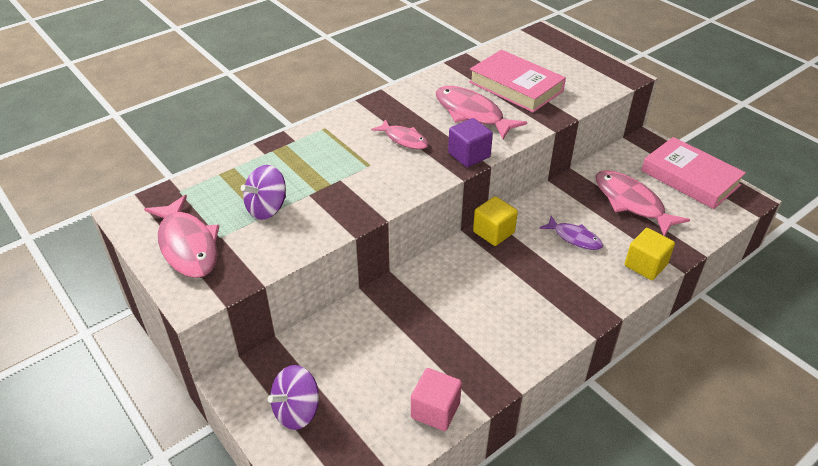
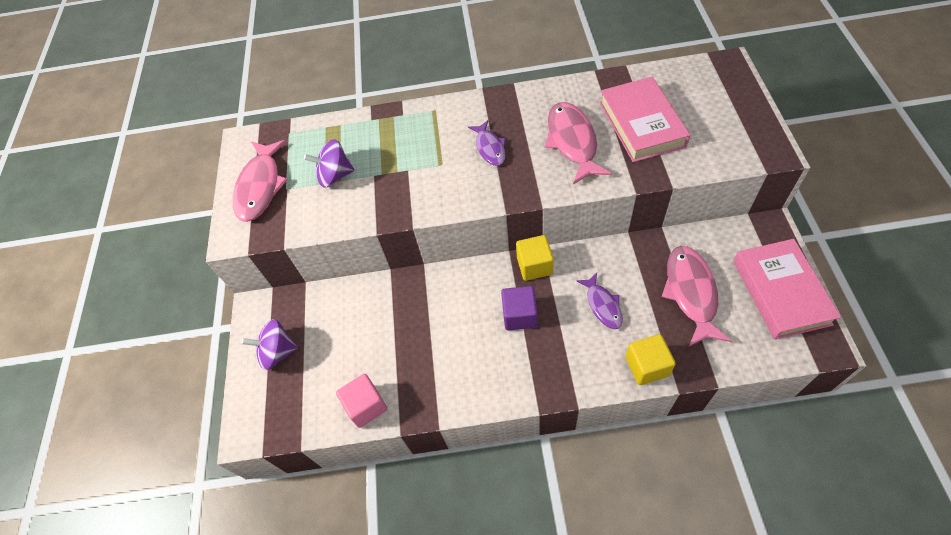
camera: 40 degrees right, 15 degrees up
pink fish [371,119,429,149] -> purple fish [468,120,506,166]
purple cube [448,118,493,167] -> purple cube moved to [501,286,538,331]

